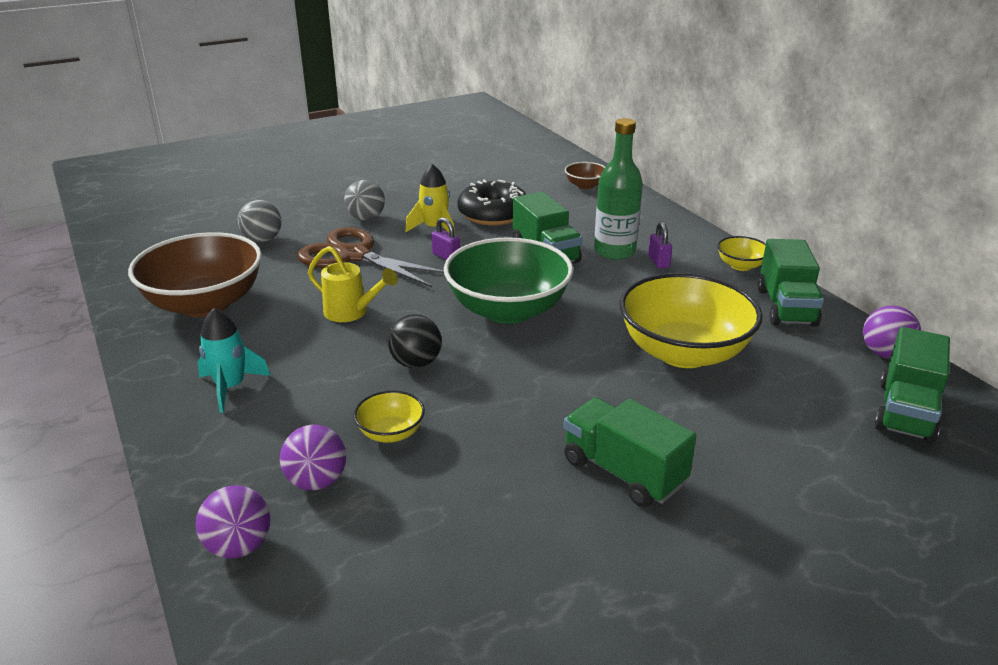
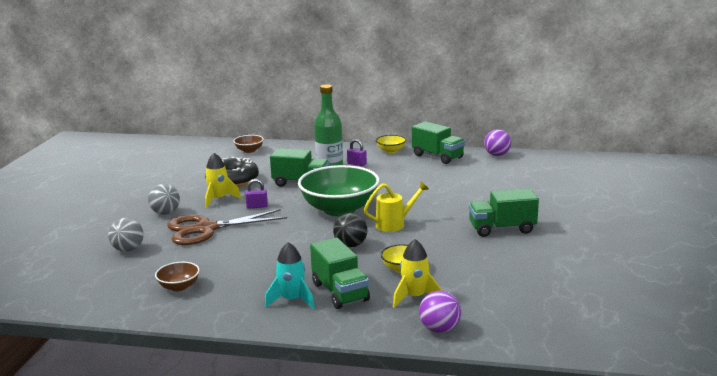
camera: 50 degrees left, 10 degrees down
brown bowl [128,232,262,317] -> brown bowl [155,262,200,291], size x0.45
purple ball [280,425,346,490] -> yellow rocket [393,239,441,308]
yellow watering can [308,246,398,322] -> yellow watering can moved to [364,182,429,232]
yellow bowl [620,273,762,368] -> none
green truck [874,327,950,443] -> green truck moved to [310,238,370,309]

